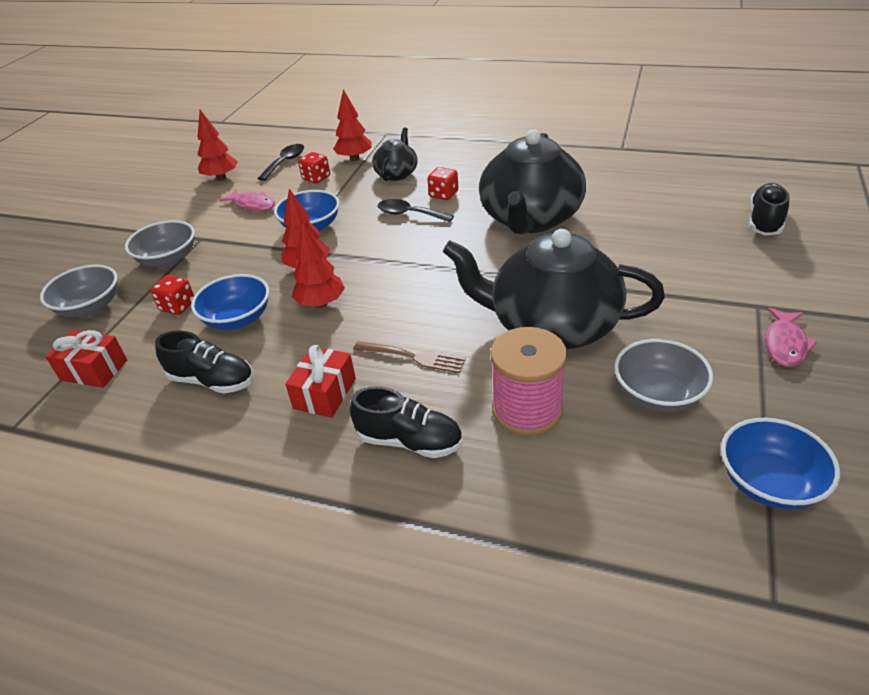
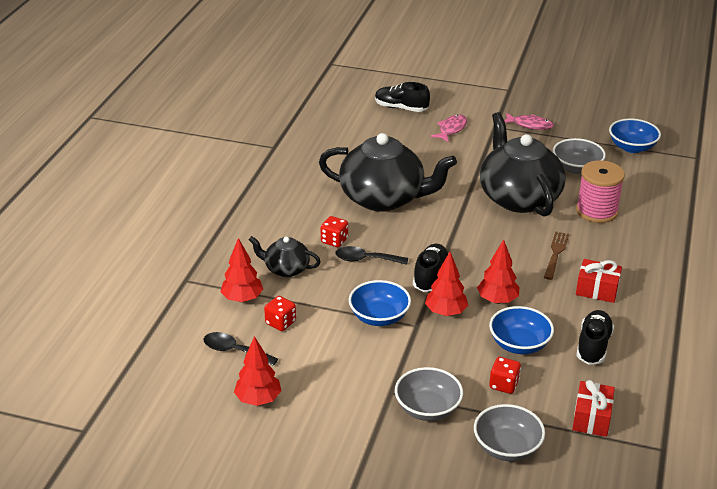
camera: 95 degrees left, 5 degrees down
pink fish [219,189,275,211] -> pink fish moved to [431,115,467,142]
black shoe [350,386,463,458] -> black shoe moved to [413,244,448,292]
black spoon [377,199,454,222] -> black spoon turned 75 degrees clockwise [335,246,408,265]
black teapot [443,229,665,349] -> black teapot turned 150 degrees clockwise [480,112,566,217]

